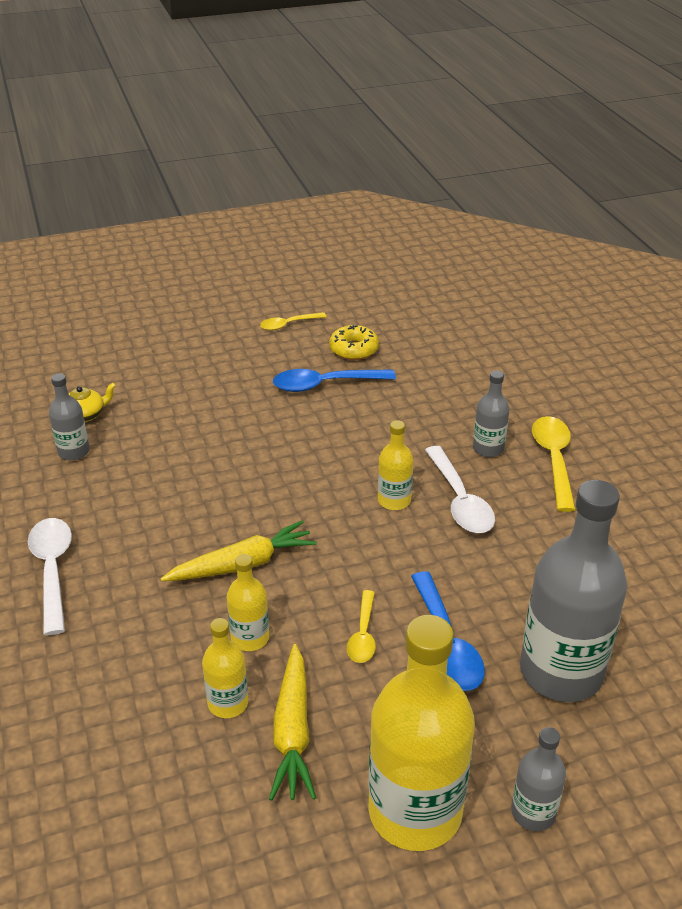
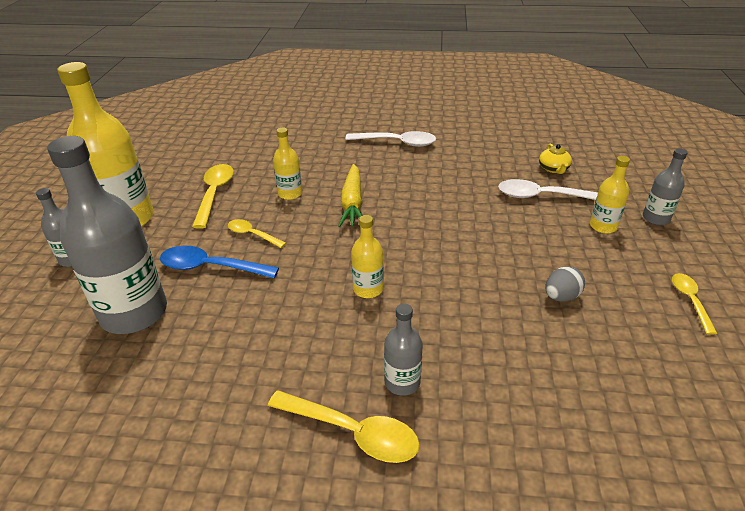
camera: 115 degrees right, 0 degrees up
grey bottle [49,373,90,460] -> grey bottle moved to [643,148,688,225]
yellow bottle [202,618,248,718] -> yellow bottle moved to [590,156,630,233]
yellow carrot [269,644,316,801] -> yellow spoon [192,164,234,229]
blue spoon [273,369,396,392] -> grey egg [545,266,585,302]
yellow donut [329,325,379,360] -> none
white spoon [425,446,495,533] -> white spoon moved to [498,179,598,200]

